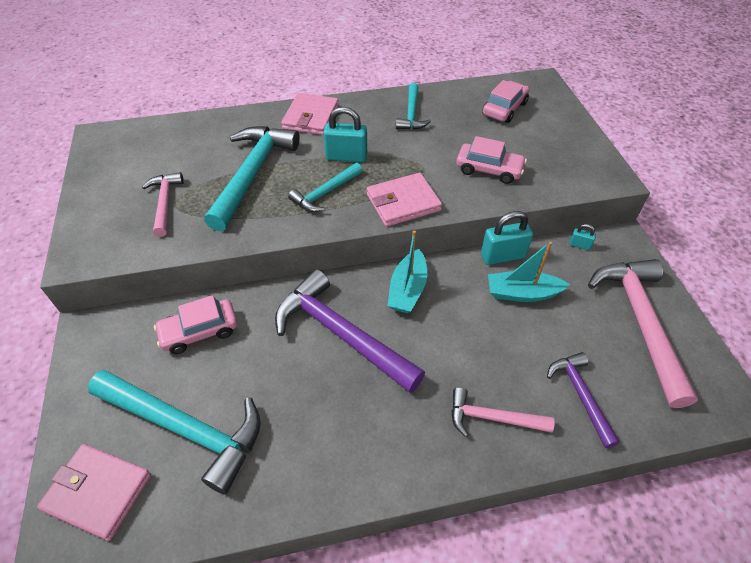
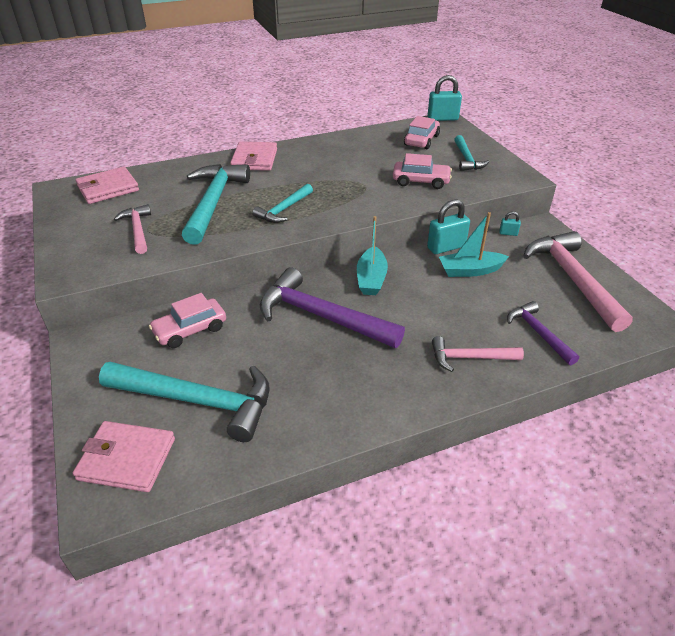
camera: 10 degrees left, 10 degrees down
turquoise padlock [323,107,367,162] -> turquoise padlock moved to [428,75,462,121]
pink wallet [367,173,442,227] -> pink wallet moved to [75,167,139,204]
turquoise hammer [396,83,431,130] -> turquoise hammer moved to [454,135,489,171]

